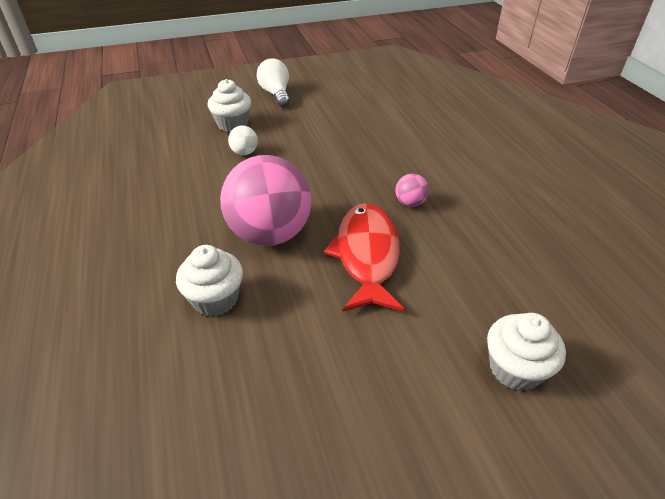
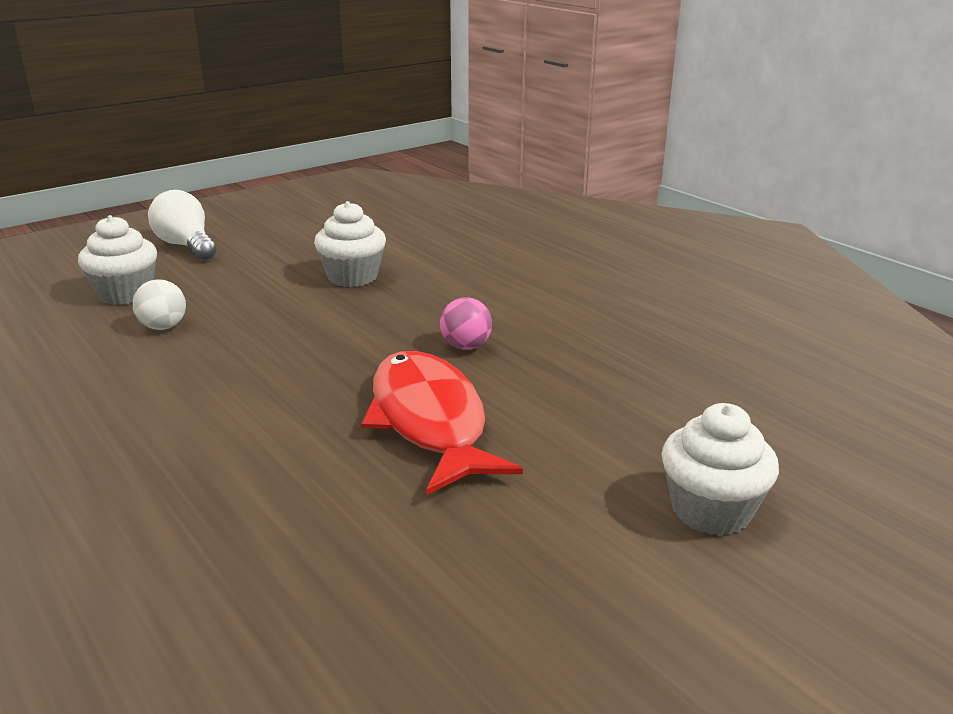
camera: 20 degrees left, 15 degrees down
white cupcake [176,245,243,317] -> white cupcake moved to [314,201,386,287]
pink ball [220,155,311,246] -> none

